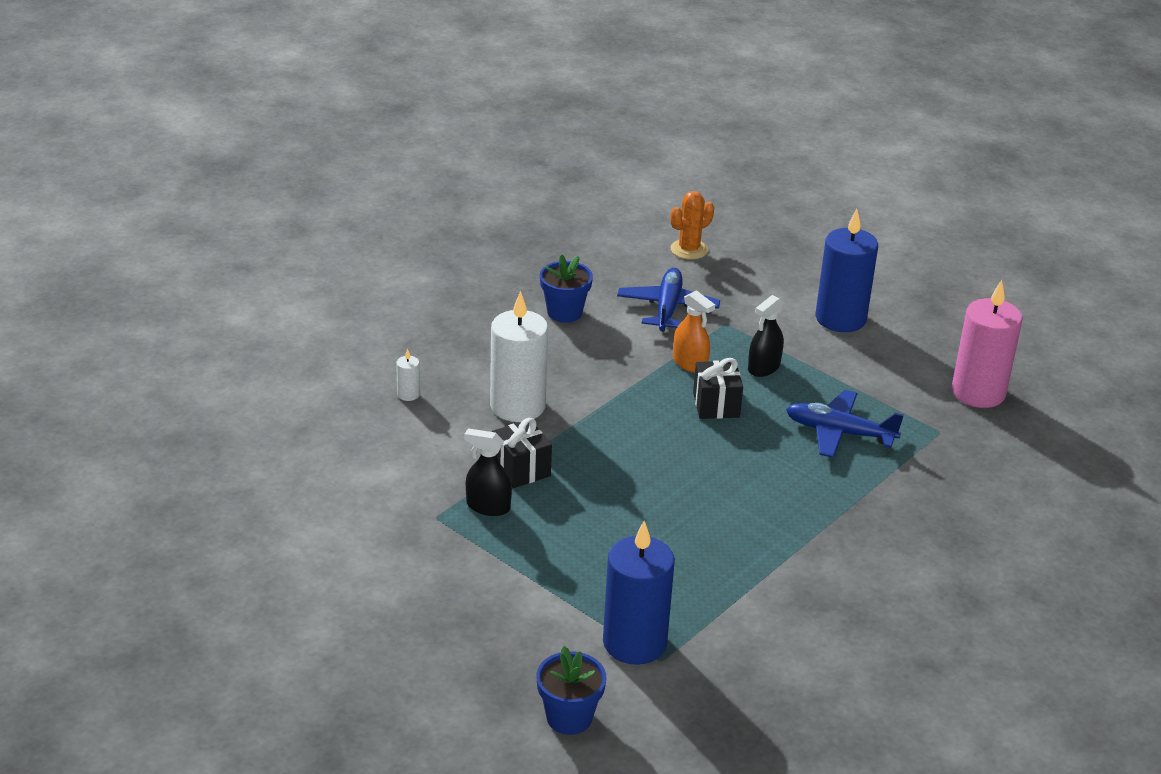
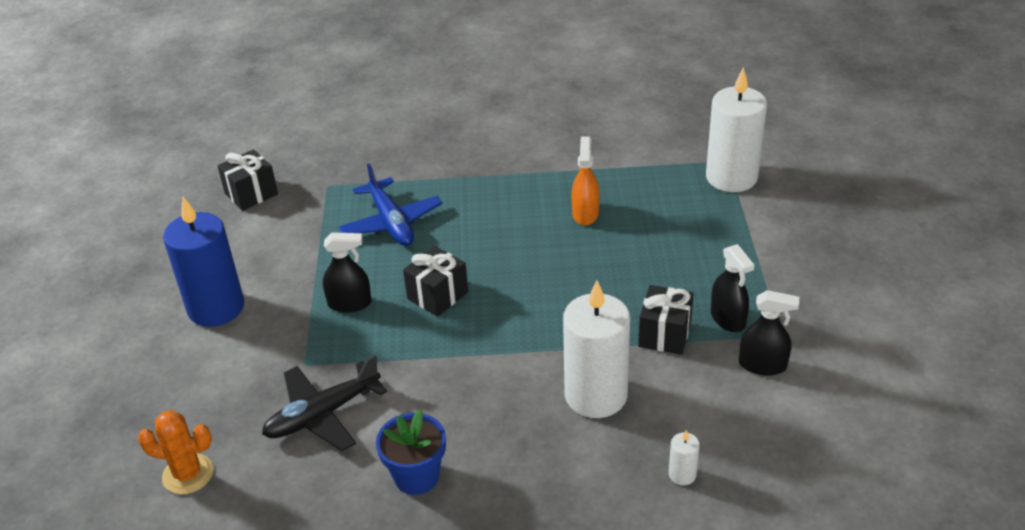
camera: 130 degrees left, 5 degrees up
blue flower pot [536,646,607,735] -> none
blue candle [603,521,675,665] -> white candle [706,67,767,192]
blue plane [617,268,720,332] -> black plane [262,355,387,451]
orange spray bottle [673,290,715,373] -> orange spray bottle moved to [572,136,600,226]
pink candle [952,280,1022,408] -> black gift [217,149,278,211]
none -> black spray bottle [739,290,799,376]

